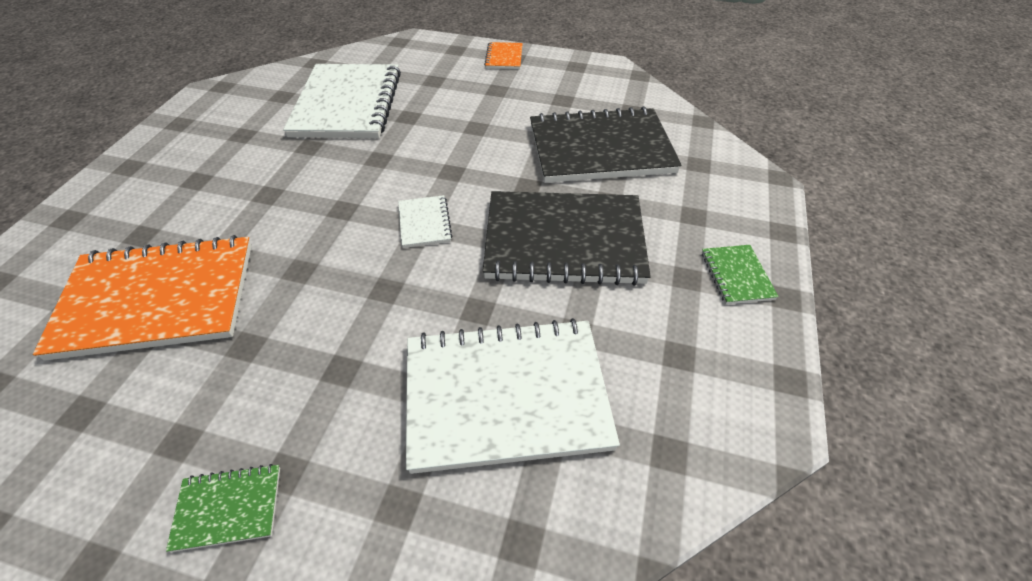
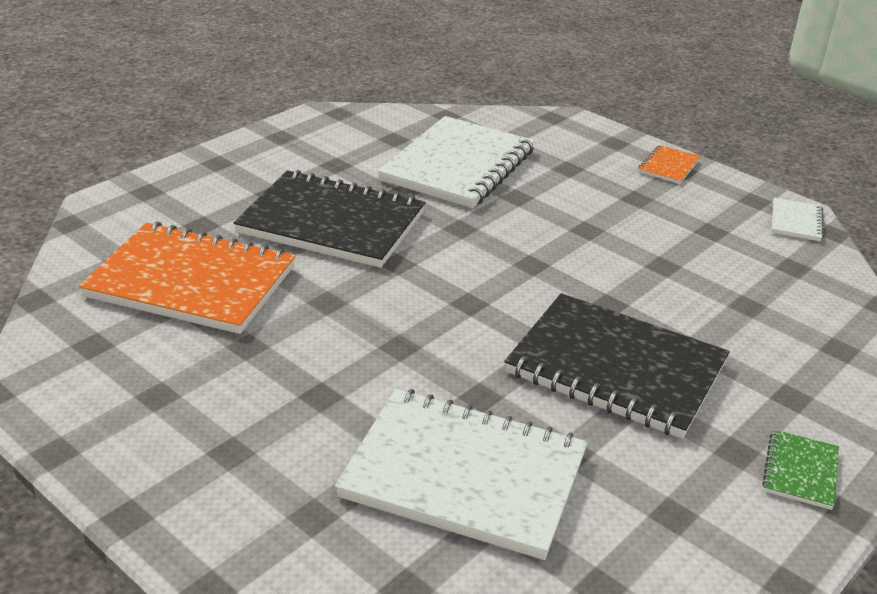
camera: 25 degrees right, 15 degrees down
green notebook [166,464,280,552] -> none
white notebook [398,195,453,248] -> white notebook moved to [772,198,824,241]
black notebook [530,106,682,183] -> black notebook moved to [233,170,425,268]

